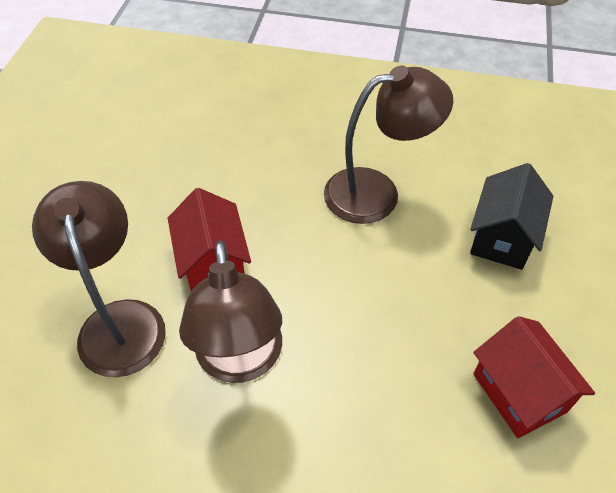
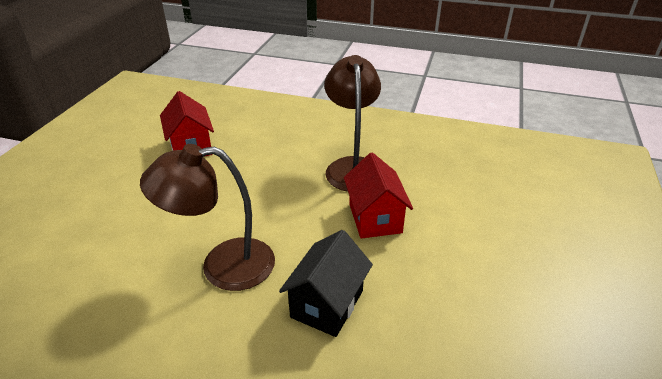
camera: 175 degrees left, 15 degrees down
brown lamp [32,181,166,377] -> none
black house [470,163,553,270] -> black house moved to [279,230,373,337]

